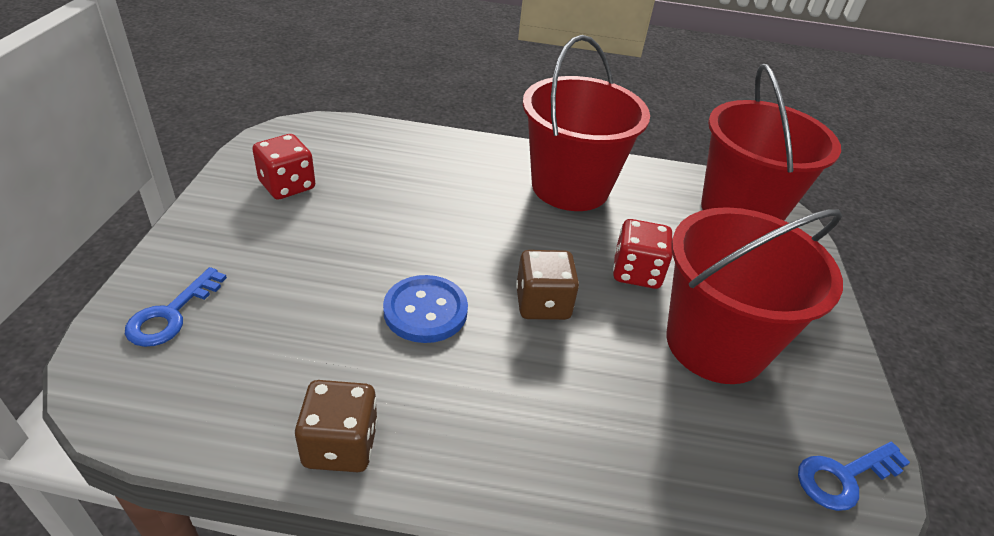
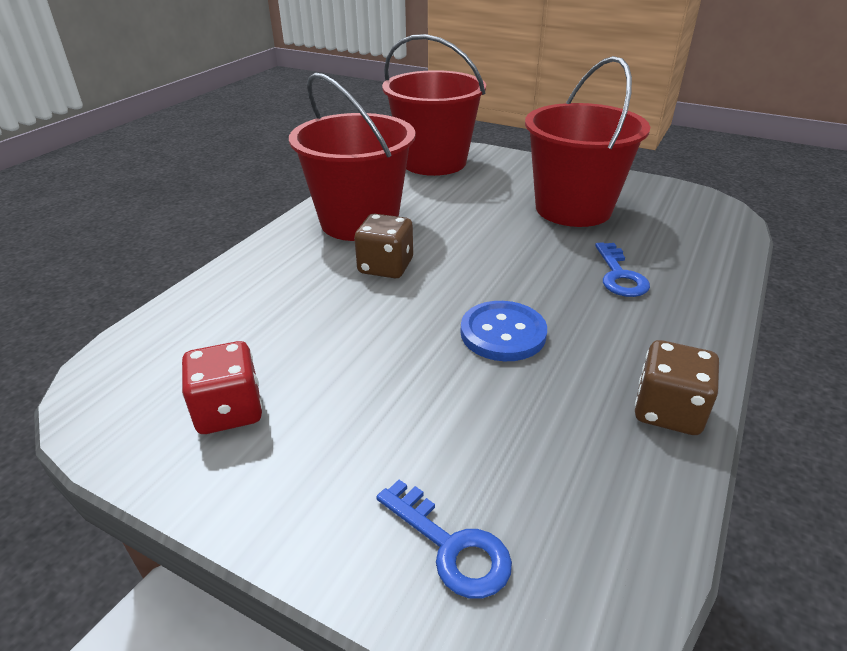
camera: 65 degrees left, 5 degrees down
brown dice [516,250,579,320] -> brown dice moved to [354,214,413,278]
red dice [613,219,673,289] -> none
blue key [798,442,910,511] -> blue key moved to [595,242,650,297]

